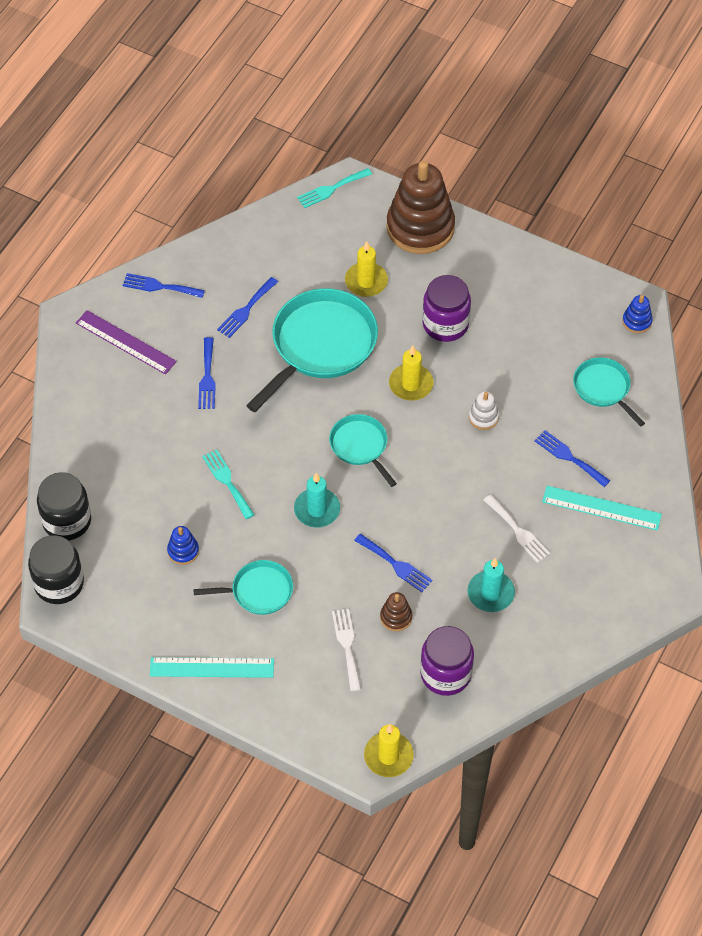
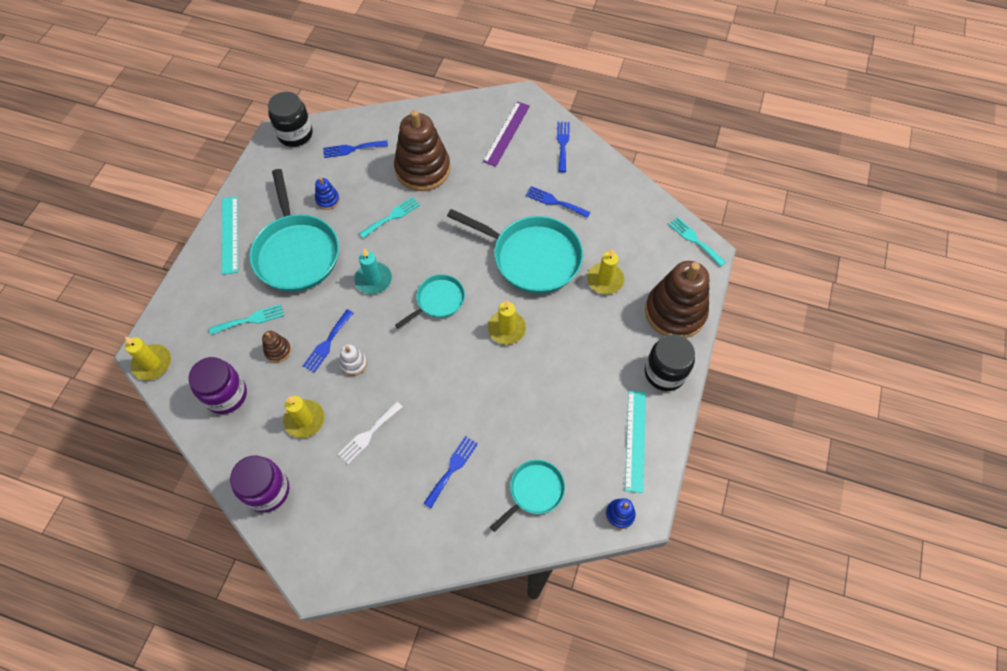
camera: 80 degrees right, 5 degrees up
black jar [37,472,91,541] -> black jar moved to [645,334,695,391]
turquoise pan [193,560,293,615] -> turquoise pan [250,169,339,292], size x1.87
blue fork [198,337,216,409] -> blue fork moved to [323,141,388,158]
white fork [332,609,361,691] -> turquoise fork [209,304,284,335]
purple jar [422,275,471,342] -> purple jar moved to [230,455,289,512]
turquoise candle [467,558,515,612] -> yellow candle [283,396,325,438]
white stacking toy [469,392,499,430] -> white stacking toy moved to [340,344,367,376]
turquoise ruler [542,486,662,531] -> turquoise ruler moved to [625,390,646,493]
none -> brown stacking toy [394,110,450,191]

